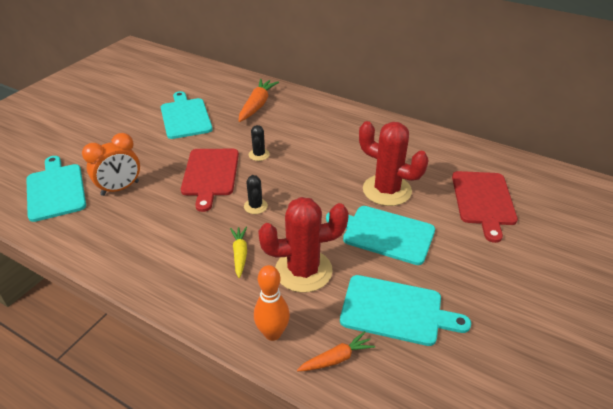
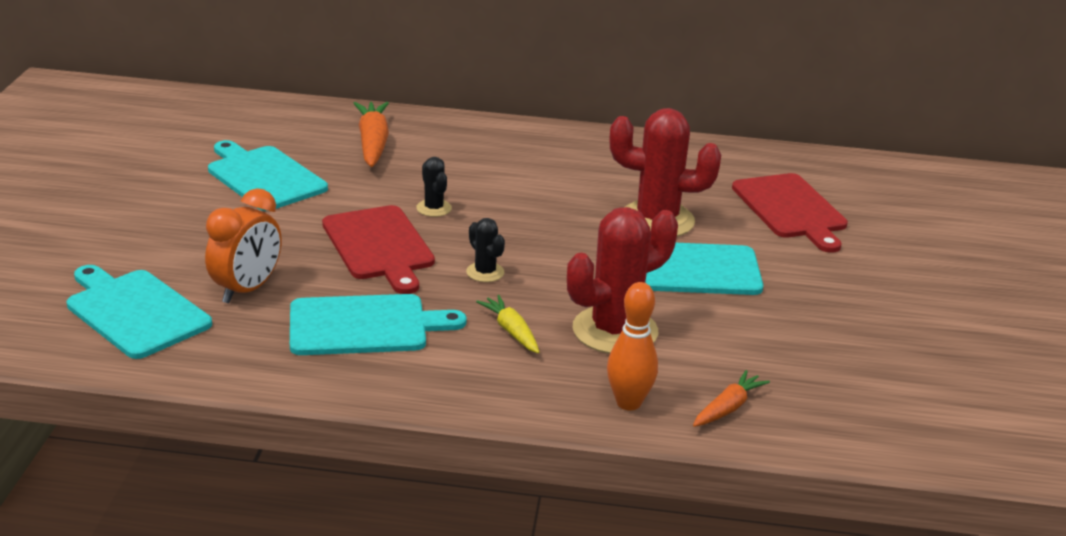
camera: 25 degrees left, 10 degrees down
turquoise cutting board [340,275,471,346] -> turquoise cutting board moved to [290,294,467,355]

